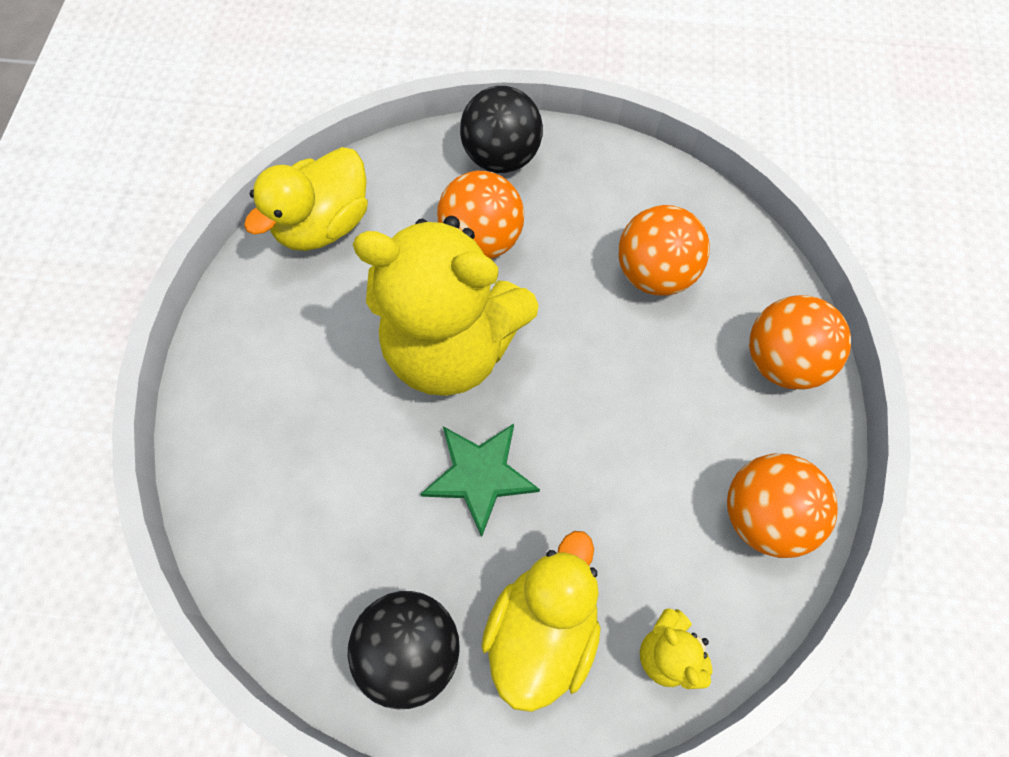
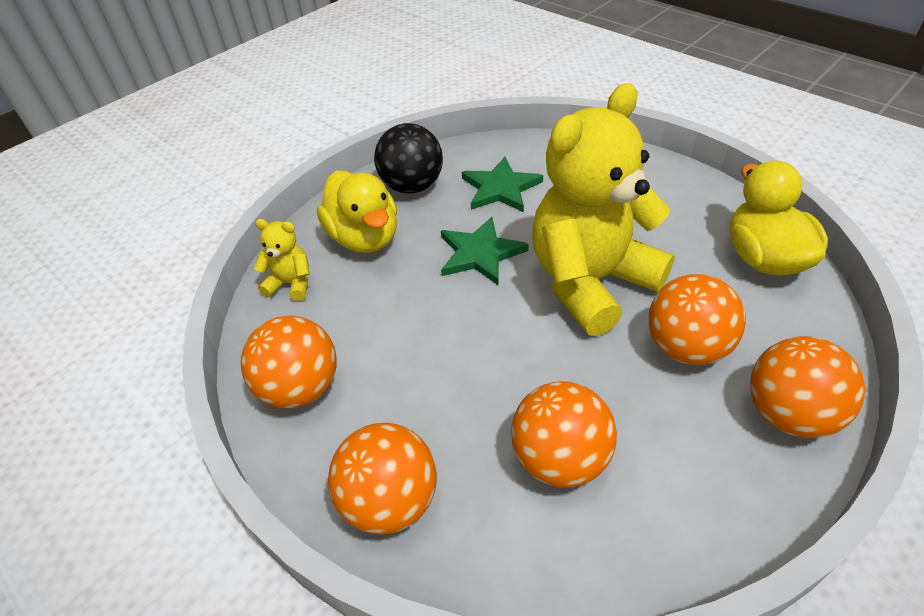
camera: 130 degrees right, 20 degrees down
black ball [460,86,543,173] -> orange ball [750,336,865,438]
none -> green star [462,157,543,212]

